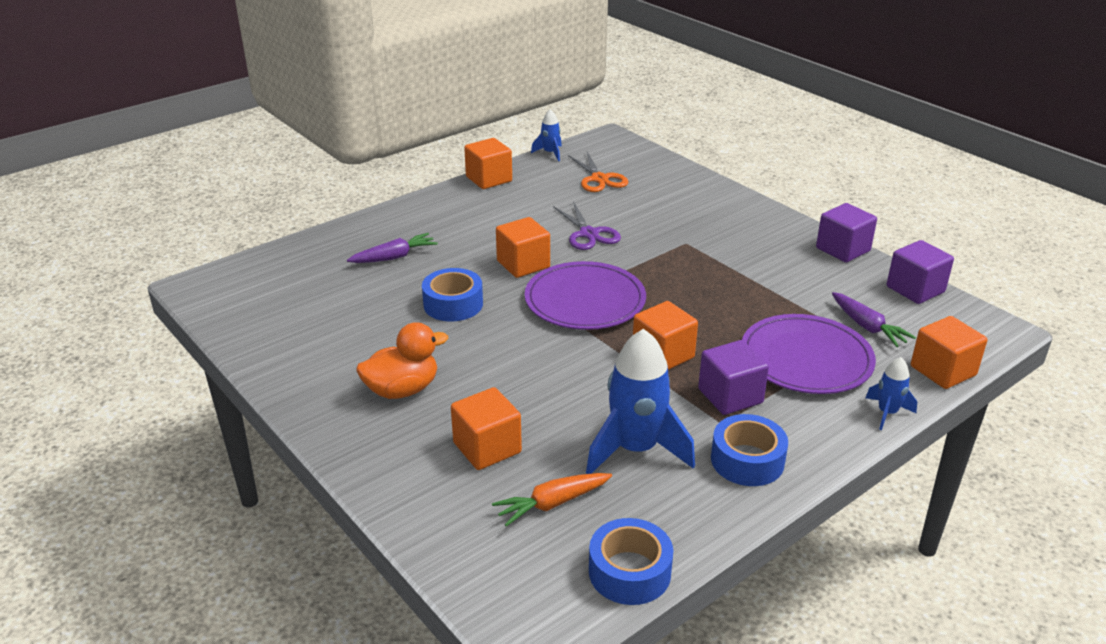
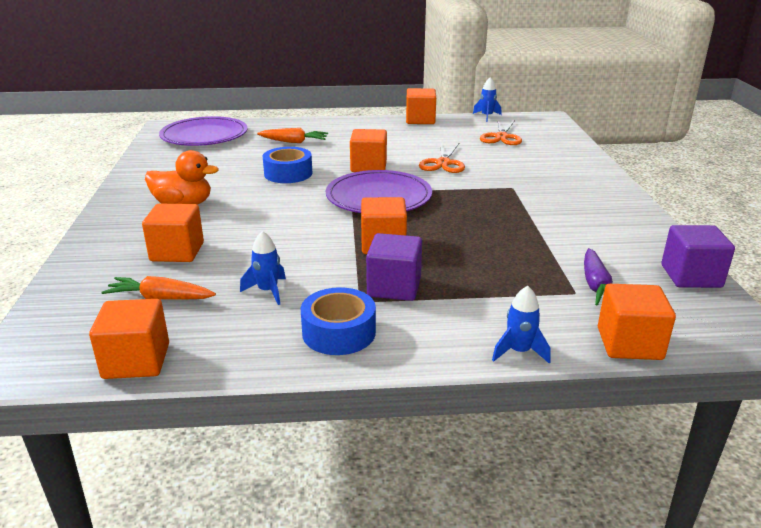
camera: 35 degrees right, 5 degrees down
purple carrot [347,233,438,263] -> orange carrot [257,128,328,143]
purple scissors [553,201,621,250] -> orange scissors [419,142,465,173]
blue rocket [586,329,695,474] -> blue rocket [240,231,286,305], size x0.49
blue tape [589,518,673,605] -> orange cube [89,299,169,379]
purple plate [742,314,876,394] -> purple plate moved to [159,116,248,146]
purple cube [816,203,877,263] -> none

